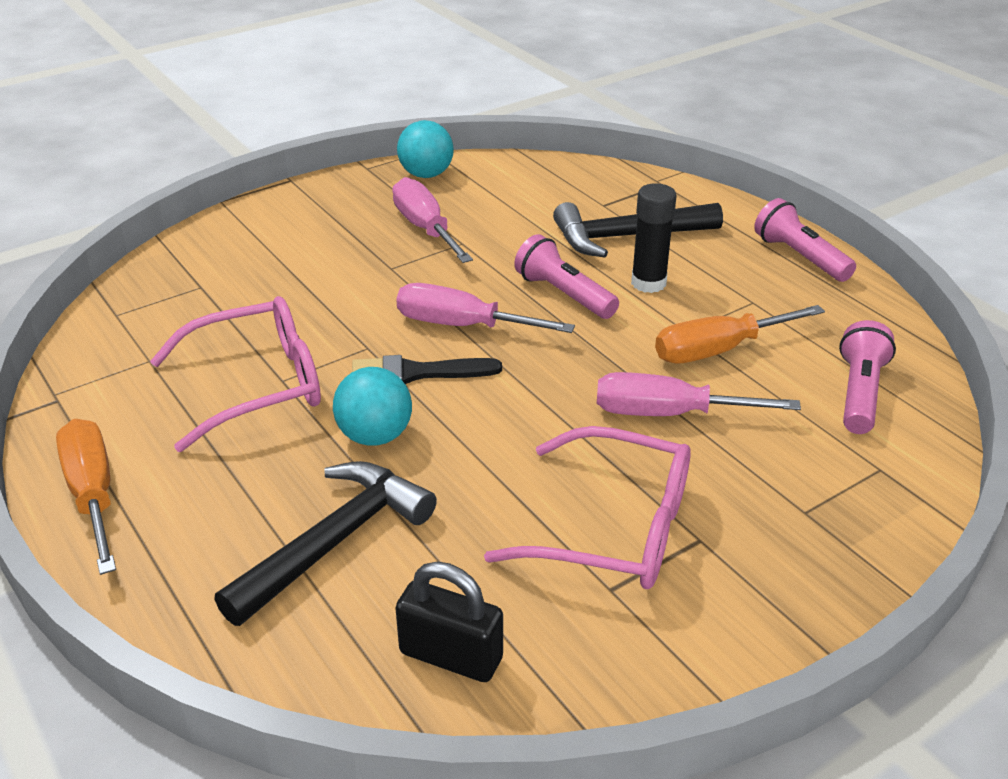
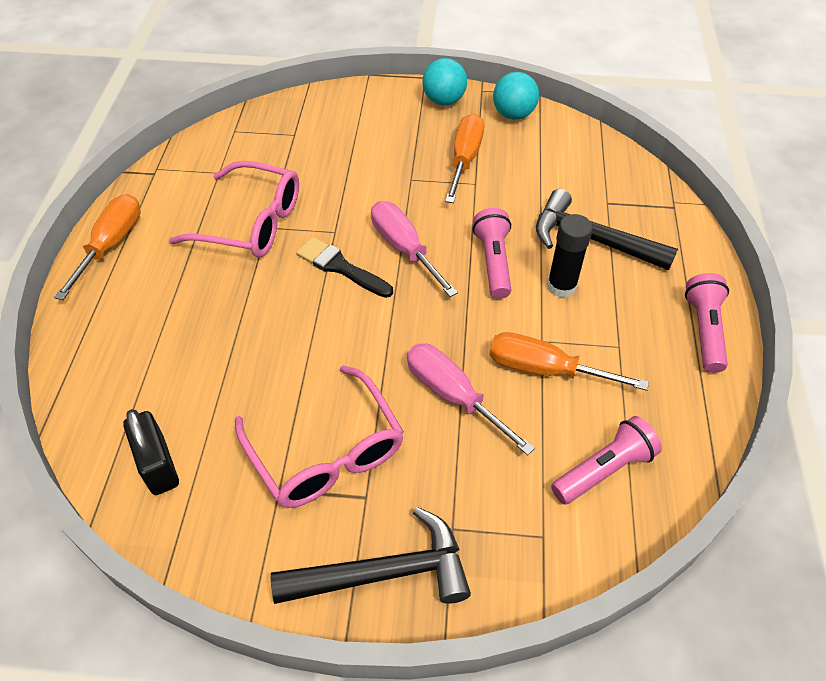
camera: 40 degrees right, 15 degrees up
black hammer [214,461,437,626] -> black hammer moved to [271,507,471,604]
turquoise ball [333,367,412,446] -> turquoise ball moved to [423,58,467,105]
pink screwdriver [392,177,473,263] -> orange screwdriver [445,114,484,203]

